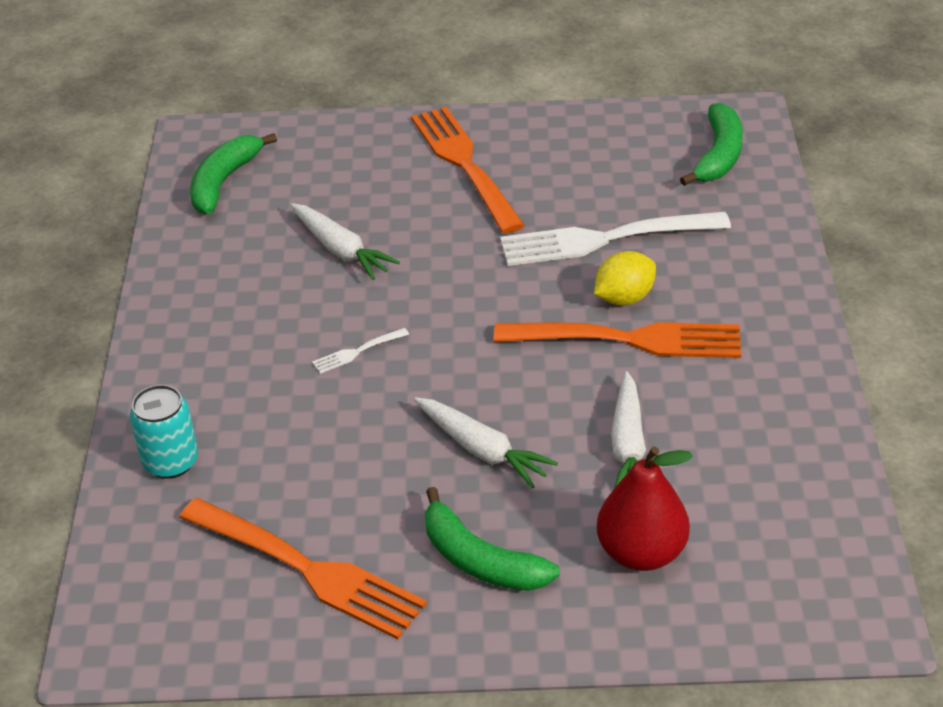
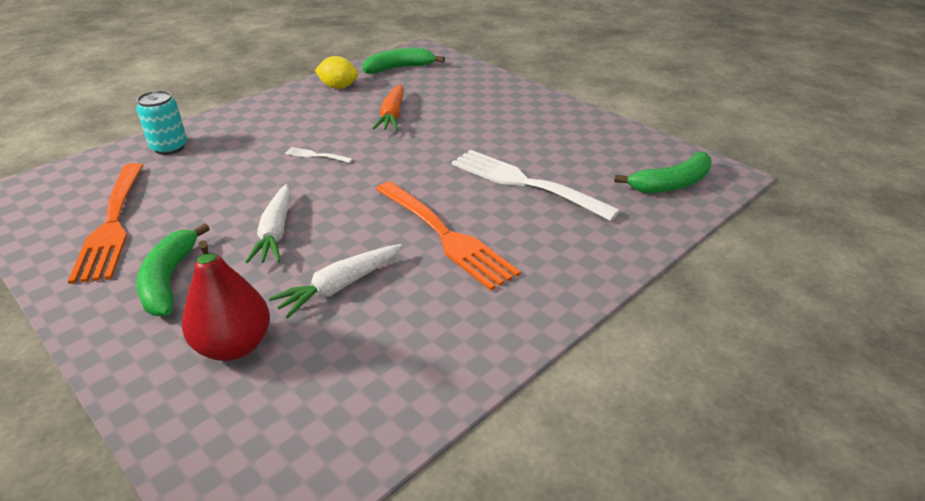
camera: 45 degrees right, 5 degrees down
white carrot [290,203,400,280] -> orange carrot [372,84,404,130]
orange fork [411,107,525,234] -> none
yellow lemon [594,251,656,305] -> yellow lemon moved to [315,56,358,89]

